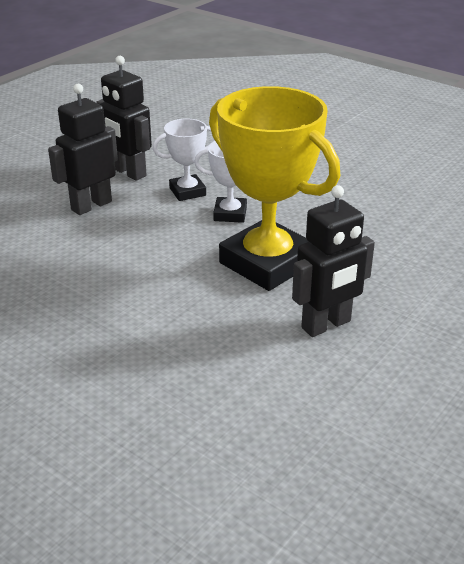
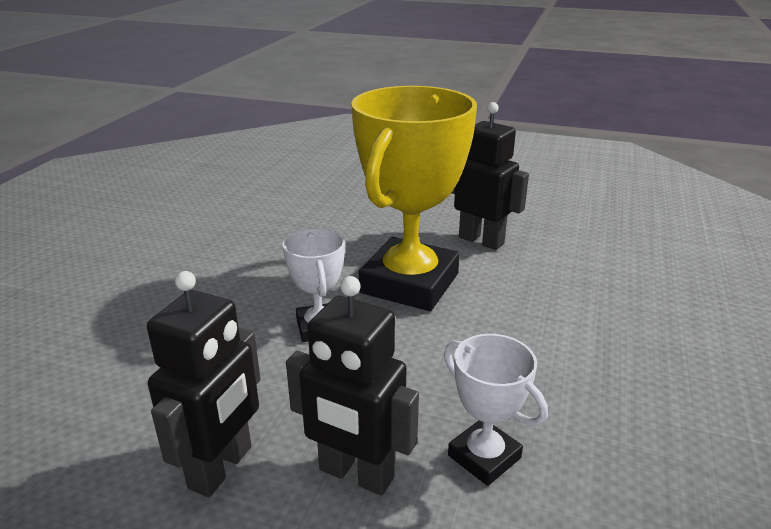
camera: 110 degrees left, 5 degrees down
white trophy [153,119,215,201] -> white trophy moved to [444,334,548,486]

